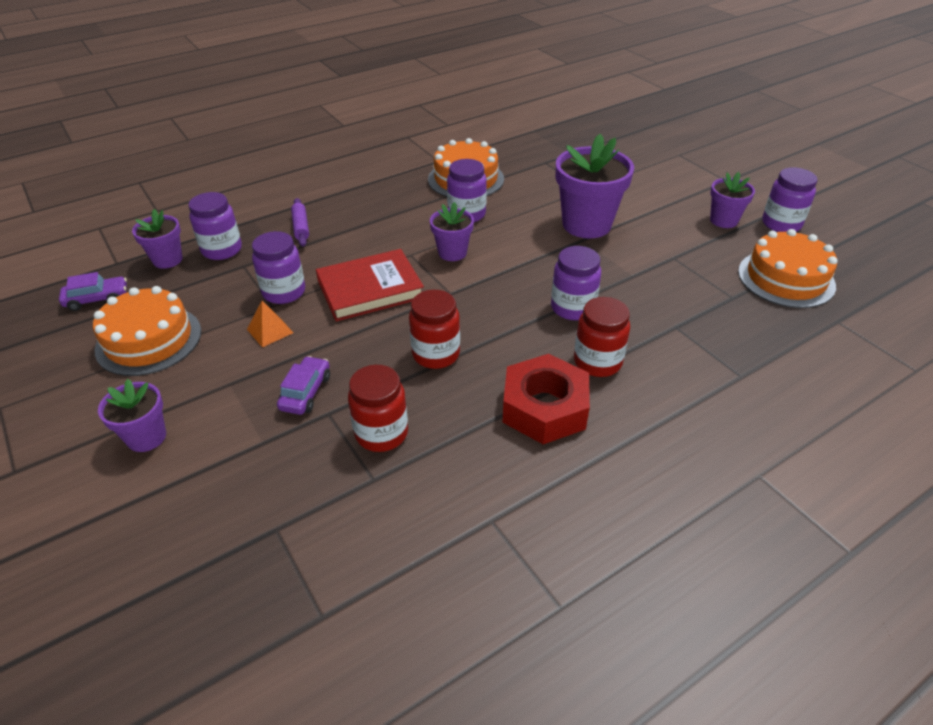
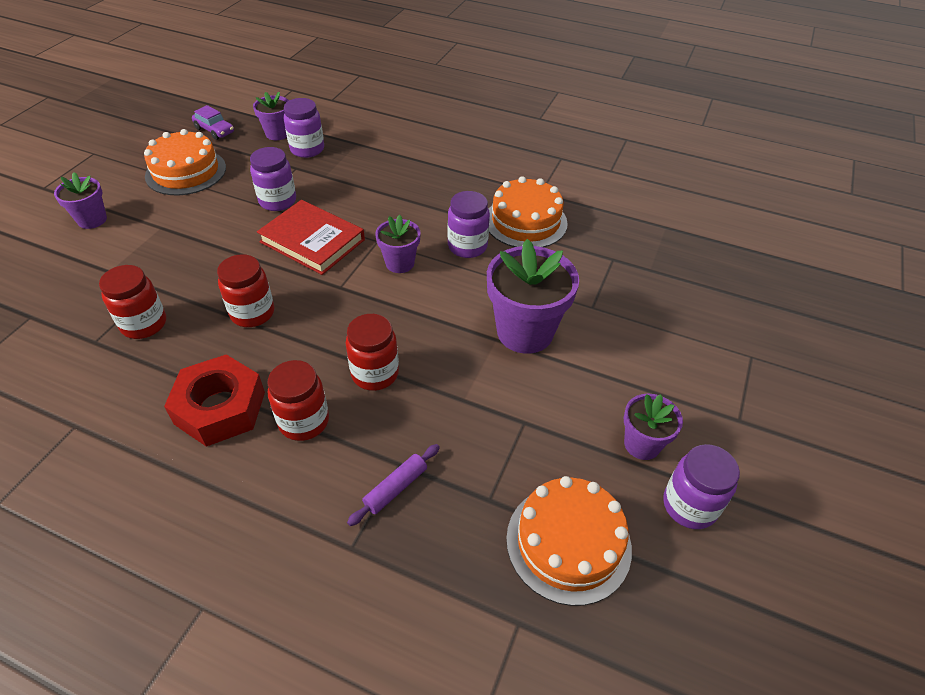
camera: 55 degrees right, 5 degrees up
orange pyramid [247,301,294,347] -> none
purple car [277,356,330,415] -> none
purple rolling pin [291,198,309,247] -> purple rolling pin moved to [347,444,440,526]
purple jar [551,246,601,320] -> red jar [346,314,399,391]

